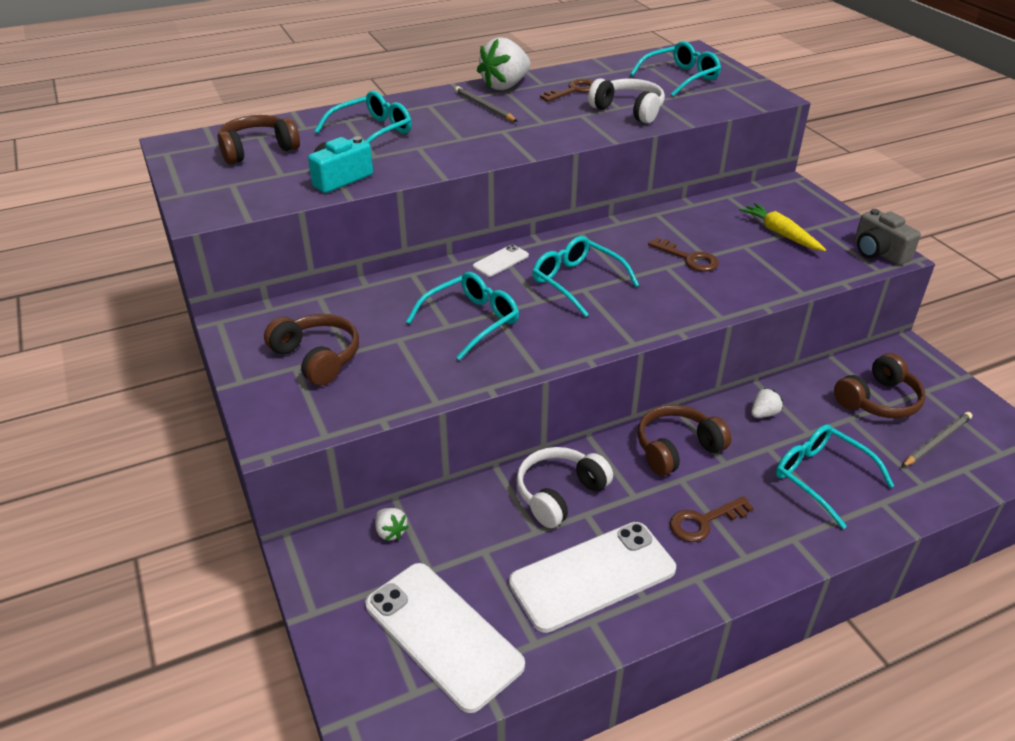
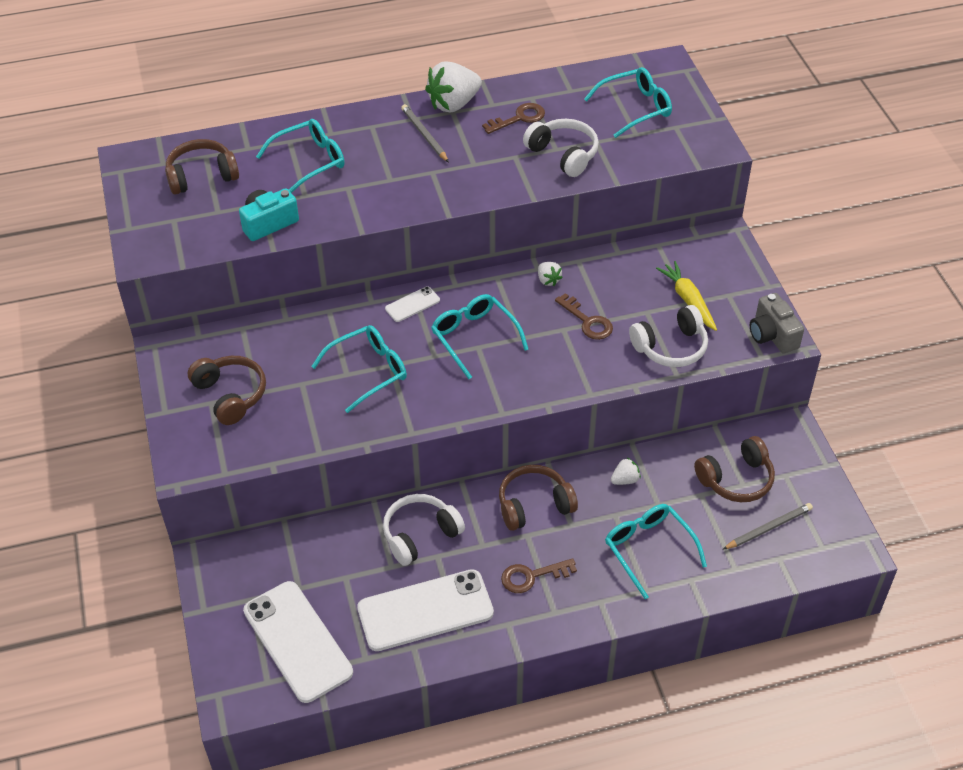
camera: 10 degrees right, 10 degrees up
white strawberry [375,508,409,540] -> white strawberry moved to [538,262,563,286]
none -> white headphones [629,305,708,367]

